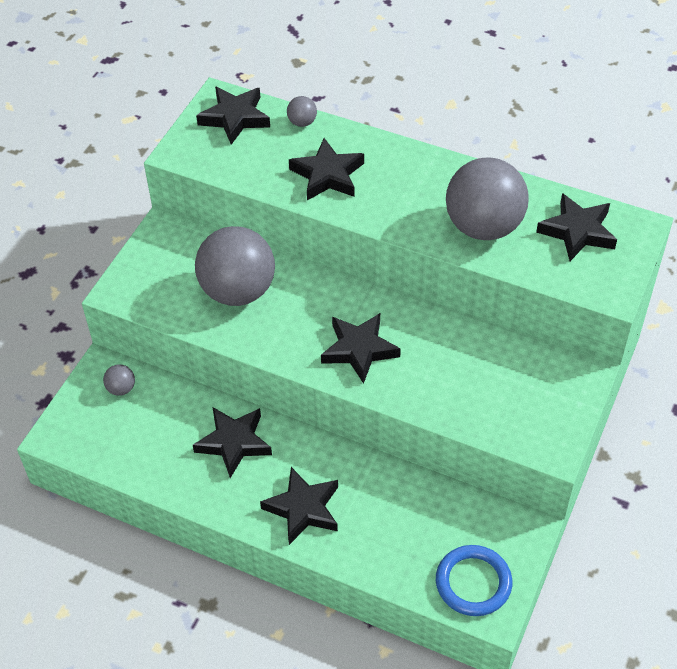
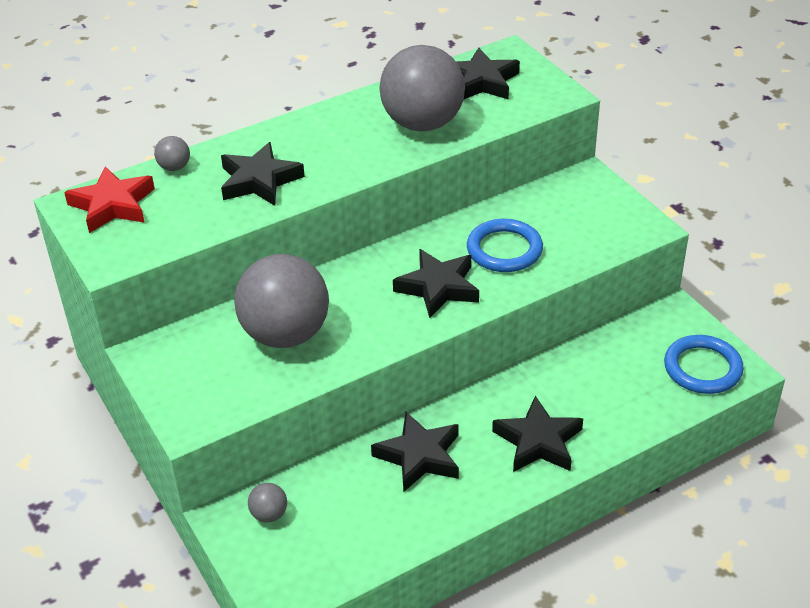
camera: 55 degrees left, 10 degrees down
black star [196,86,270,145] -> red star [64,166,155,233]
none -> blue ring [467,219,543,272]

